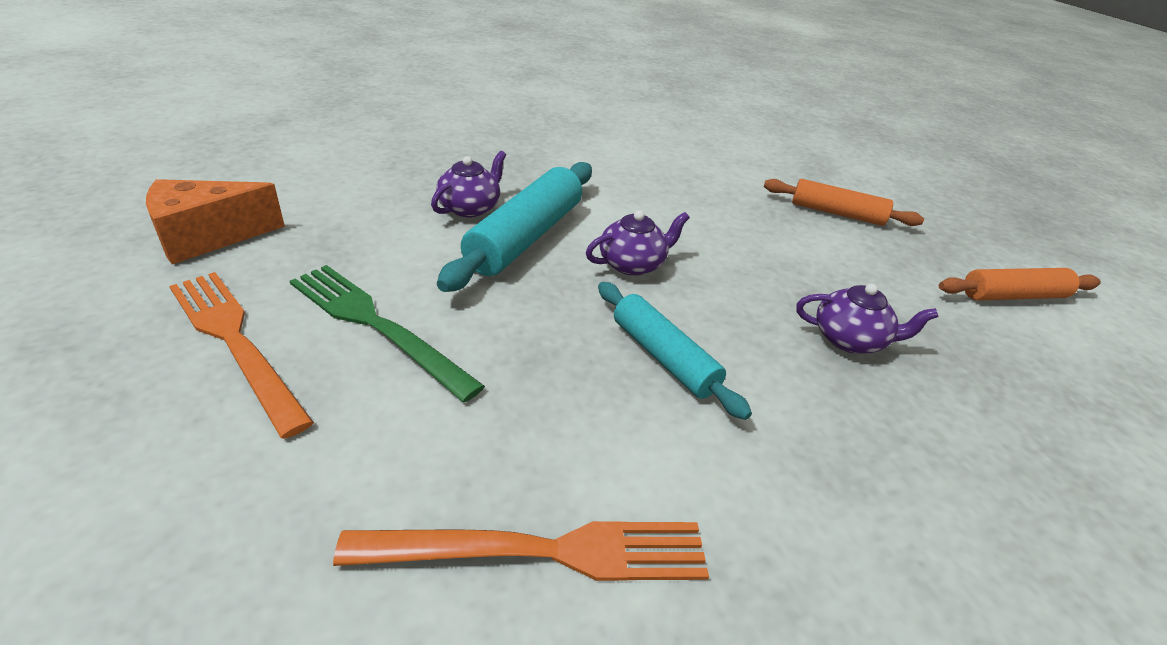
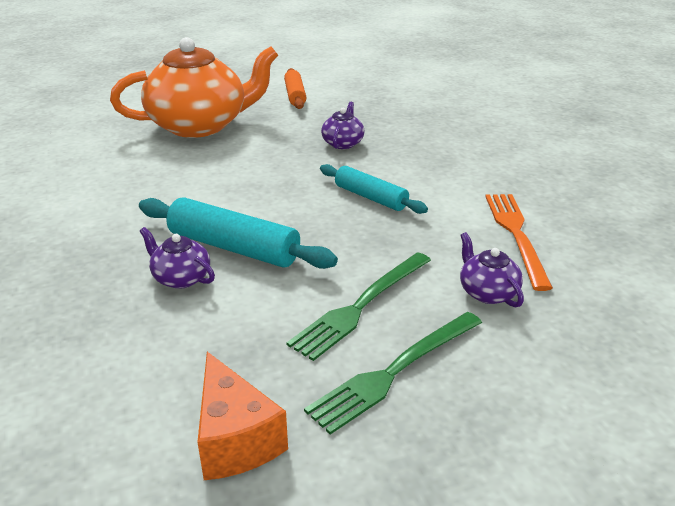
camera: 85 degrees left, 5 degrees down
orange fork [169,272,314,439] -> green fork [304,312,482,435]
purple teapot [586,211,690,276] -> purple teapot moved to [460,232,524,308]
turquoise rolling pin [598,282,752,420] -> turquoise rolling pin turned 75 degrees clockwise [320,164,428,214]
orange rolling pin [764,179,924,226] -> orange teapot [110,37,278,138]

